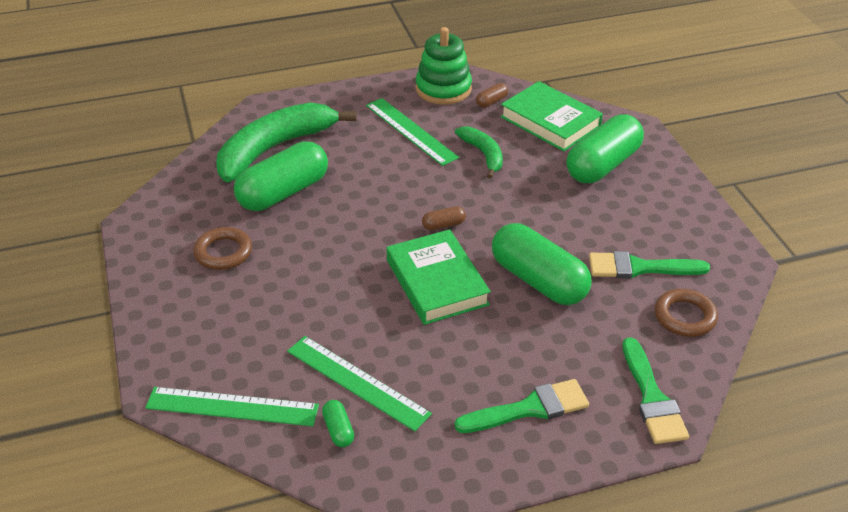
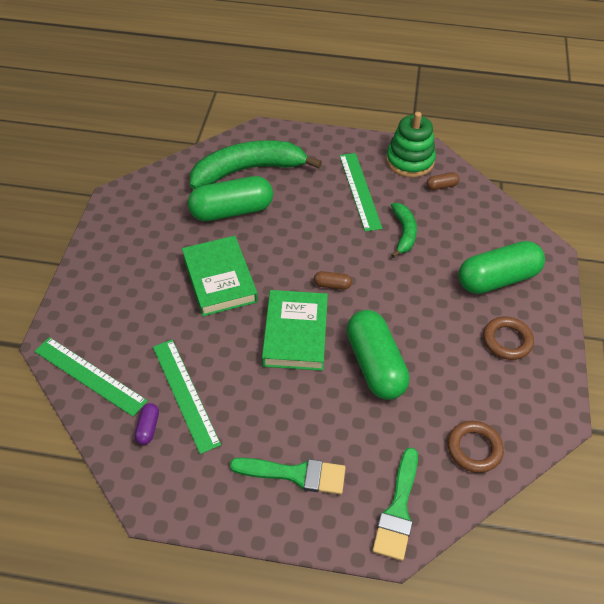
camera: 25 degrees right, 10 degrees up
brown ring [193,227,252,270] -> brown ring moved to [483,316,534,360]
green capsule [322,400,354,447] -> purple capsule [135,403,159,445]
green book [500,81,603,151] -> green book moved to [182,236,258,317]
green brush [589,251,710,278] -> none

